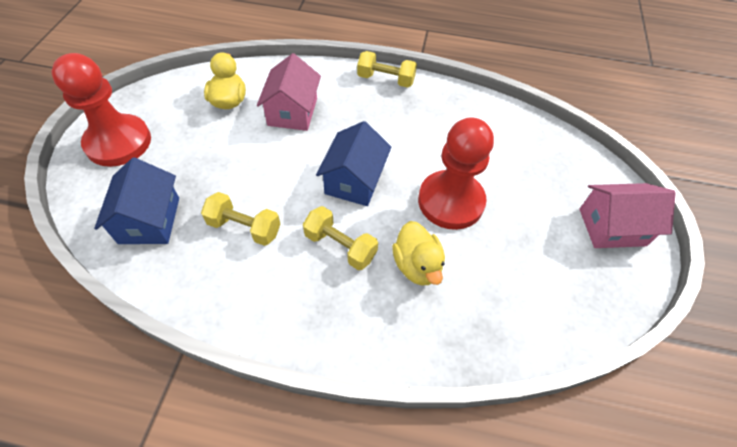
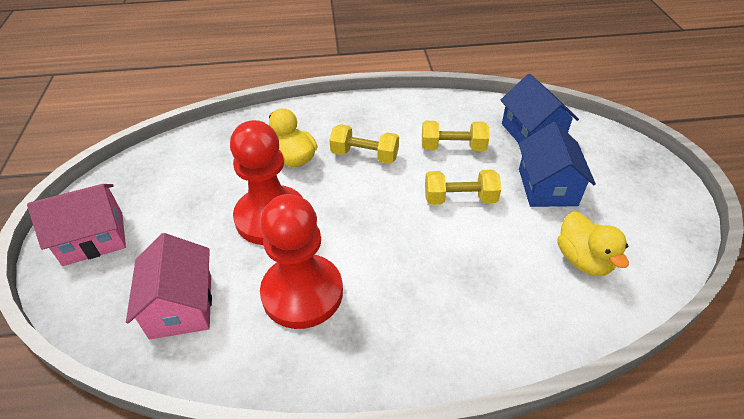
camera: 165 degrees right, 10 degrees down
red pawn [52,53,151,167] -> red pawn moved to [260,194,343,329]
pink house [257,53,321,131] -> pink house moved to [126,233,212,339]
blue house [316,121,391,206] -> blue house moved to [518,122,596,207]
yellow dumbbell [357,51,417,88] -> yellow dumbbell moved to [425,170,501,205]

